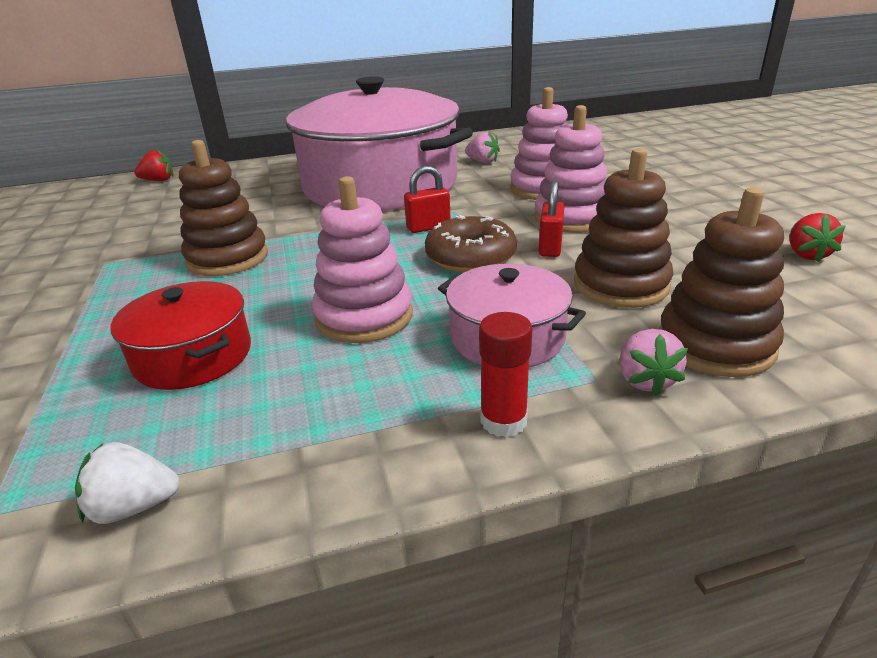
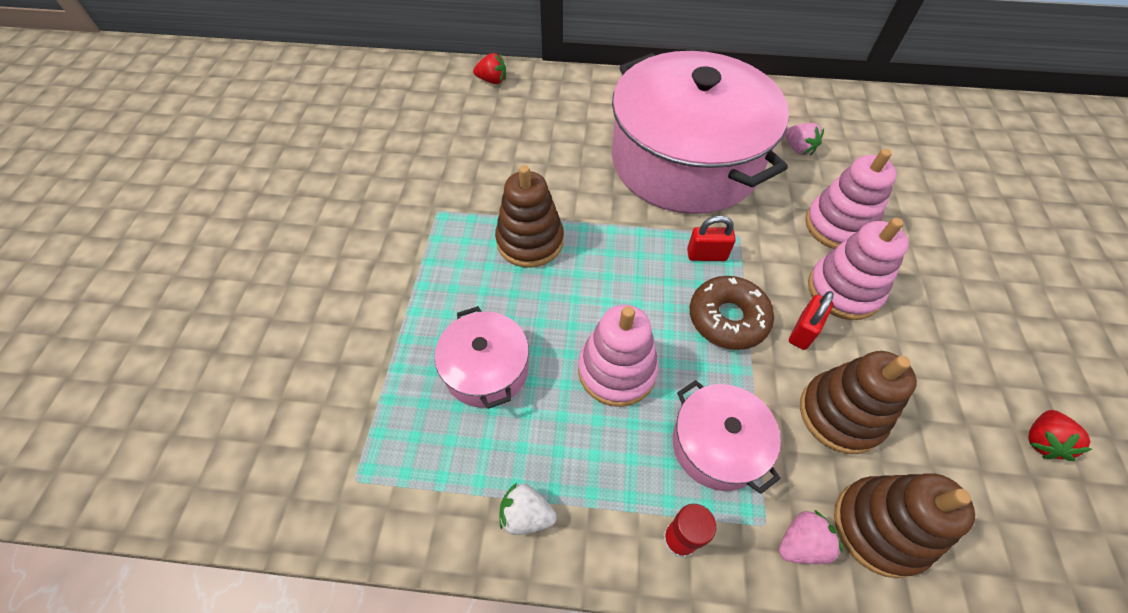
camera: 20 degrees right, 25 degrees up
white strawberry [75,442,180,524] -> white strawberry moved to [499,483,557,535]
red pot [111,281,251,390] -> pink pot [434,306,529,409]
pink strawberry [619,329,688,396] -> pink strawberry turned 135 degrees counterclockwise [779,510,843,564]

